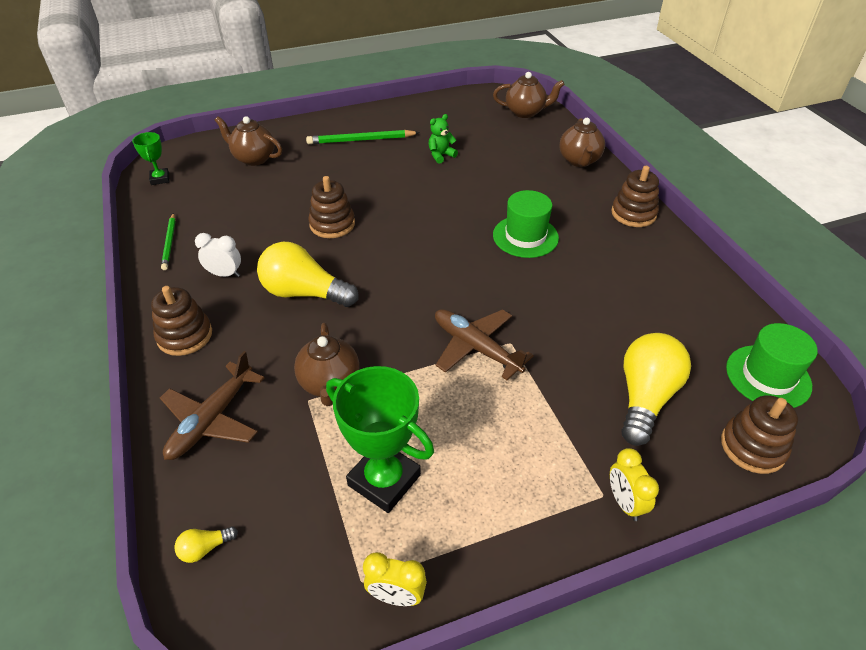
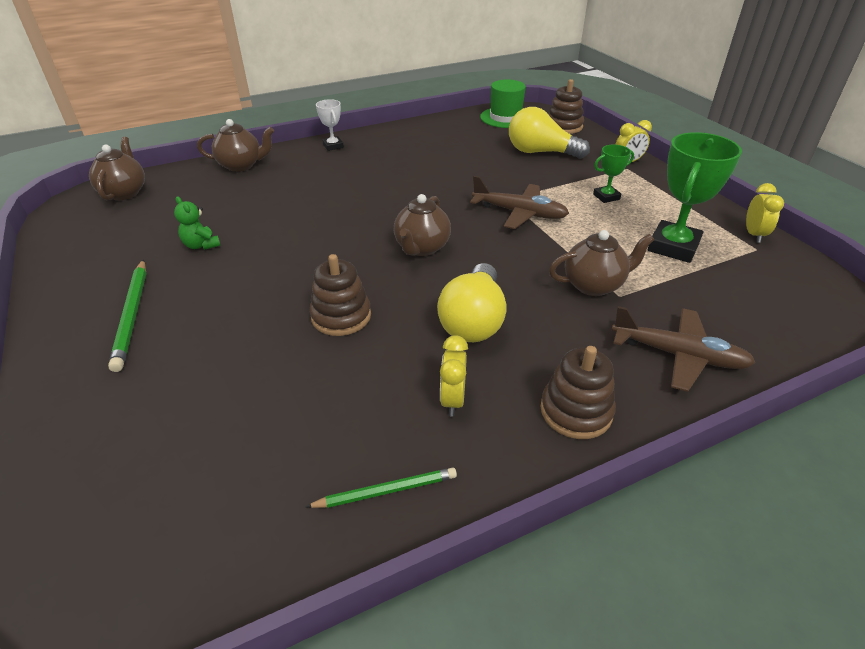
camera: 95 degrees left, 5 degrees down
green trophy [132,132,169,185] -> green trophy moved to [593,145,634,203]
yellow light bulb [174,527,238,563] -> none
white clock [195,233,241,277] -> yellow clock [440,335,468,417]
brown teapot [215,116,282,166] -> brown teapot moved to [394,194,451,256]
brown plane [435,309,534,380] -> brown plane turned 105 degrees counterclockwise [470,176,569,229]
green hat [493,190,559,258] -> none
brown stacking toy [611,166,659,227] -> white trophy [316,99,344,151]

